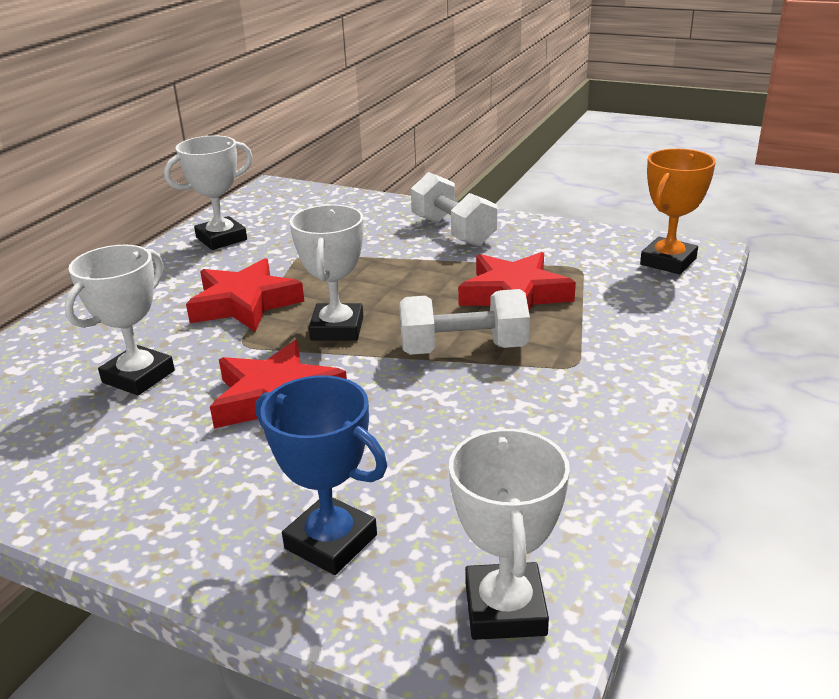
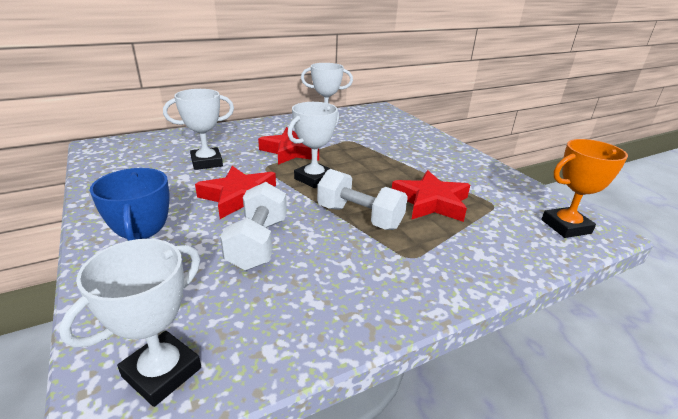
camera: 35 degrees right, 0 degrees up
white dumbbell [411,172,497,246] -> white dumbbell moved to [220,182,287,270]

